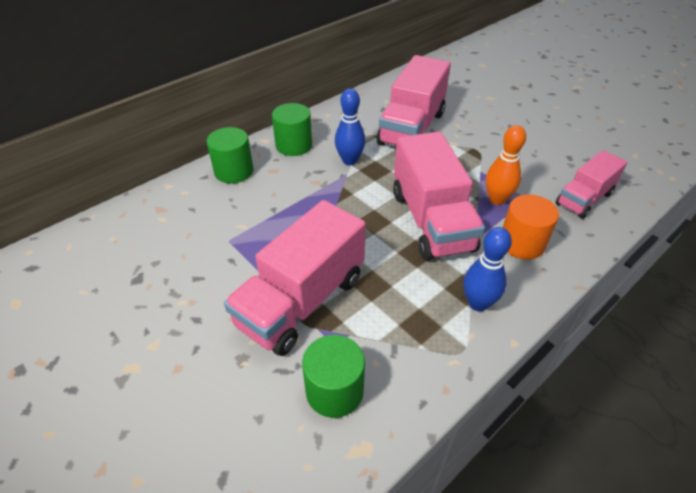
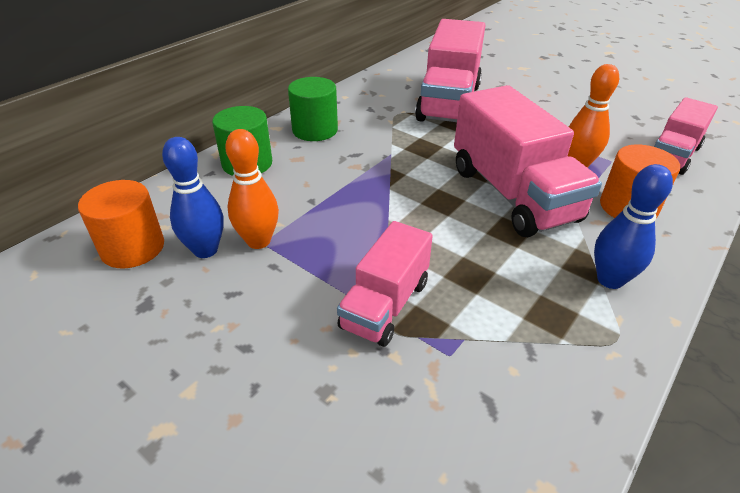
camera: 10 degrees left, 5 degrees down
pink truck [224,200,366,356] -> pink truck [337,221,433,347], size x0.60
green cylinder [302,335,365,418] -> none
blue bowling pin [335,88,365,165] -> blue bowling pin moved to [162,137,224,258]
none -> orange cylinder [78,180,164,268]
none -> orange bowling pin [225,129,279,249]

